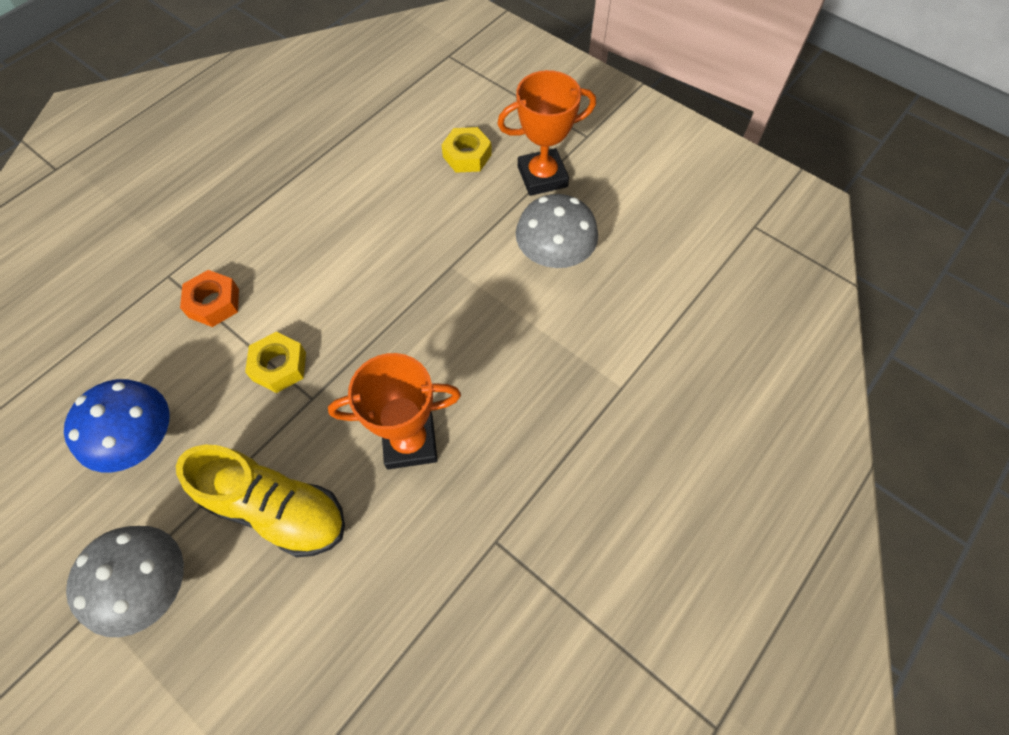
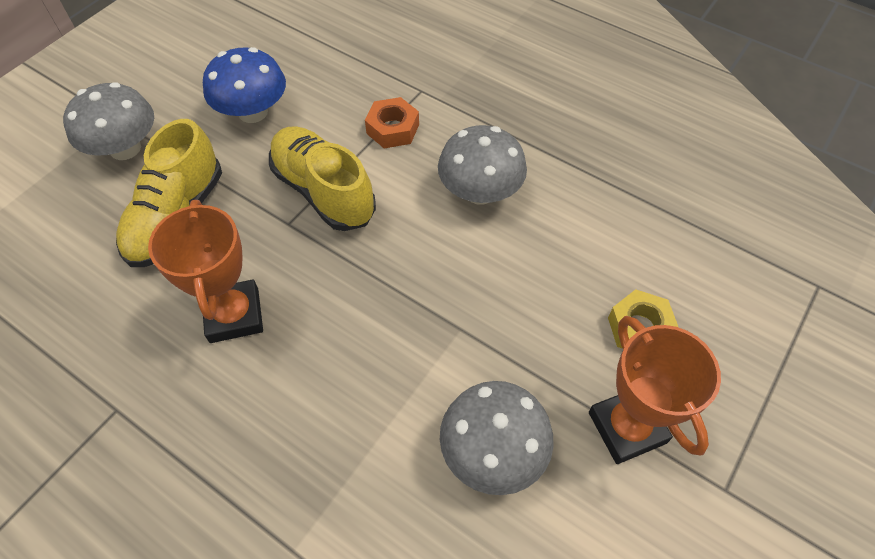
camera: 85 degrees right, 5 degrees down
yellow nut [245,332,306,393] -> yellow shoe [269,126,376,231]
none -> grey mushroom [438,125,527,205]

